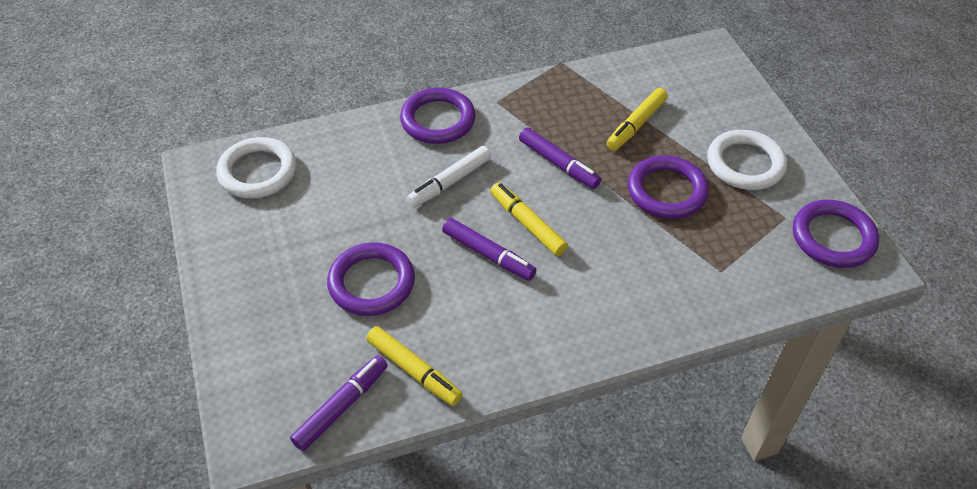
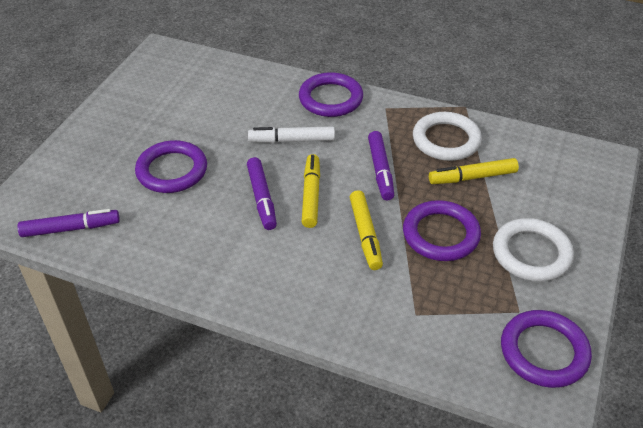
camera: 40 degrees right, 5 degrees down
white ring [216,137,297,198] -> white ring moved to [413,112,482,161]
yellow marker [366,326,463,406] -> yellow marker moved to [350,190,383,270]

